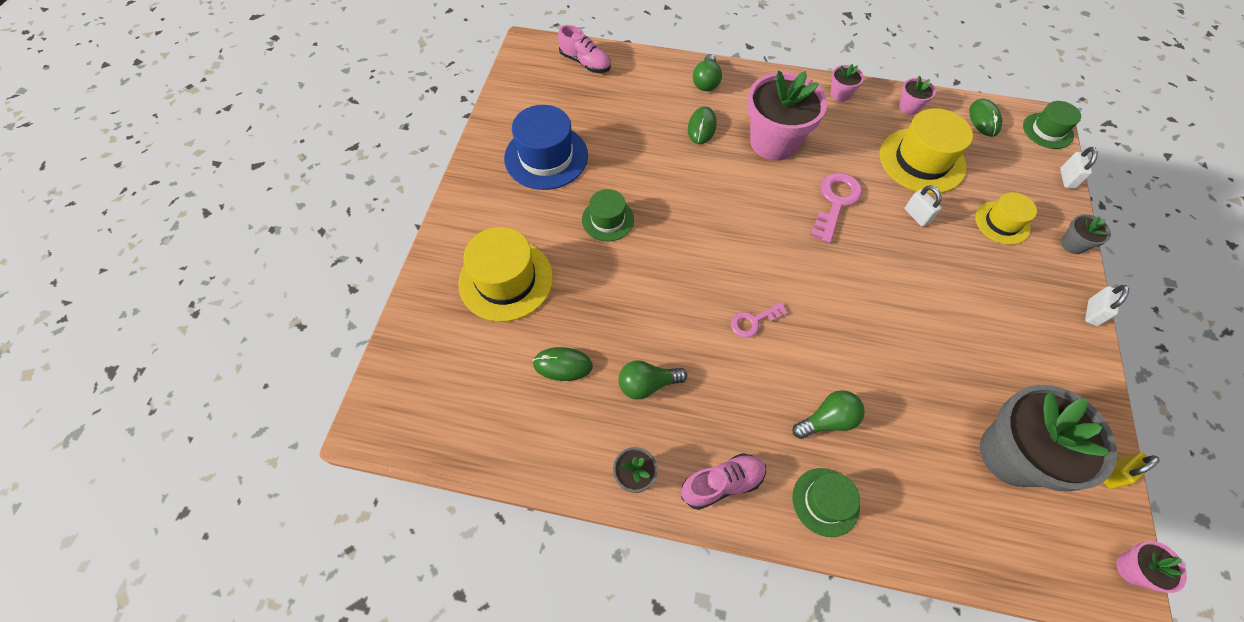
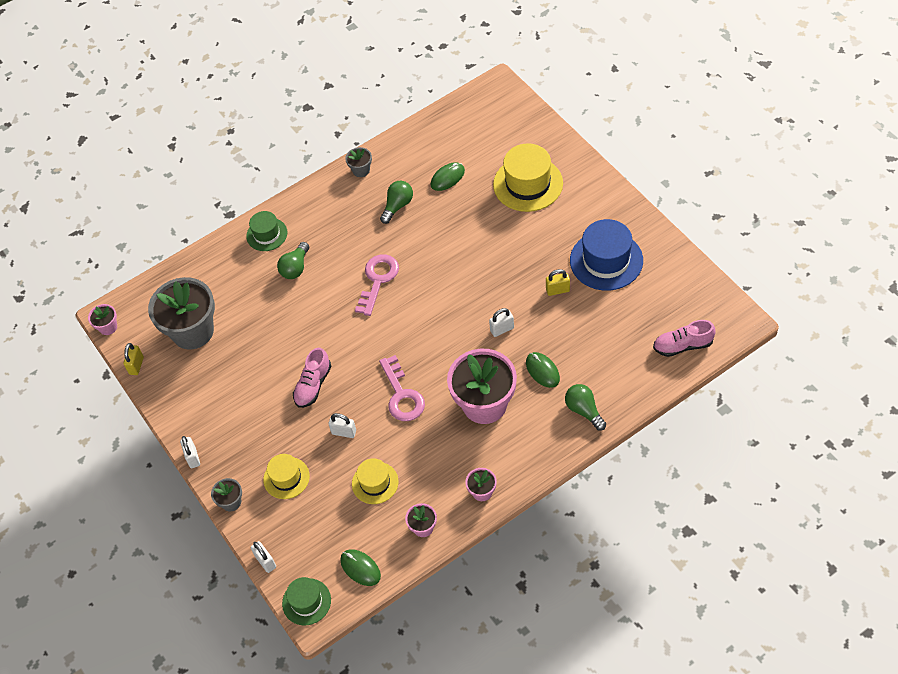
camera: 140 degrees right, 5 degrees down
green hat [582,189,634,241] -> none
pink shoe [682,453,766,510] -> pink shoe moved to [293,348,331,408]
pink key [731,302,788,338] -> pink key [355,254,399,316], size x1.63
yellow hat [880,108,973,194] -> yellow hat [352,458,399,504], size x0.59
none -> white padlock [489,308,514,337]
none -> yellow padlock [546,269,570,296]

